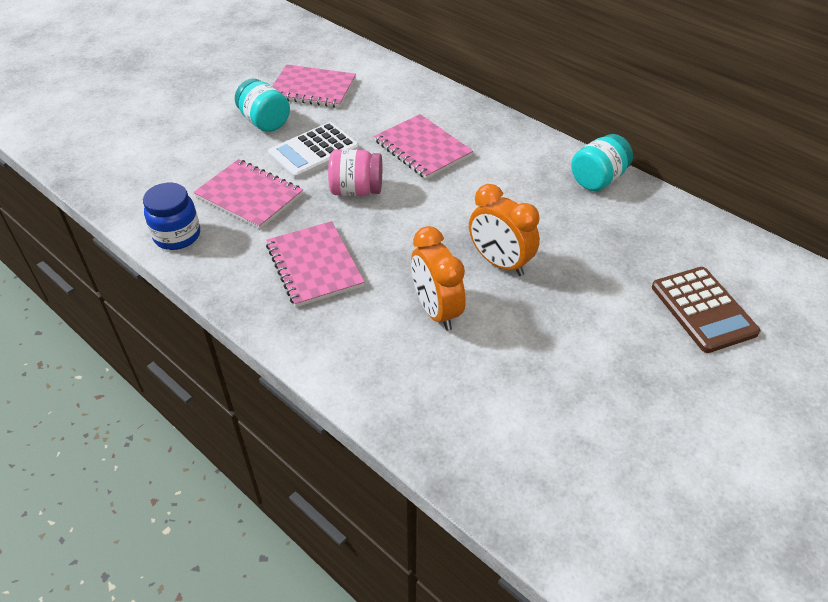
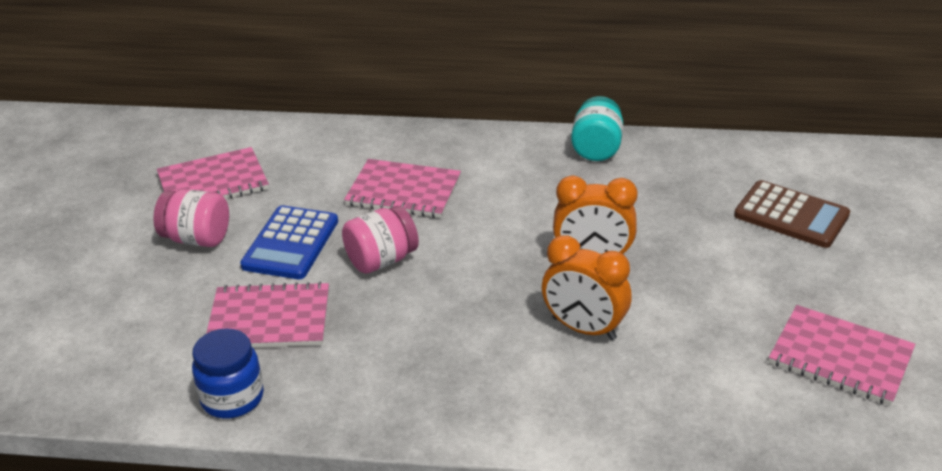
camera: 35 degrees left, 10 degrees down
turquoise jar [235,79,290,132] -> pink jar [153,189,229,247]
pink notebook [266,221,365,307] -> pink notebook moved to [769,305,915,406]
white calculator [268,122,359,179] -> blue calculator [240,205,338,279]

